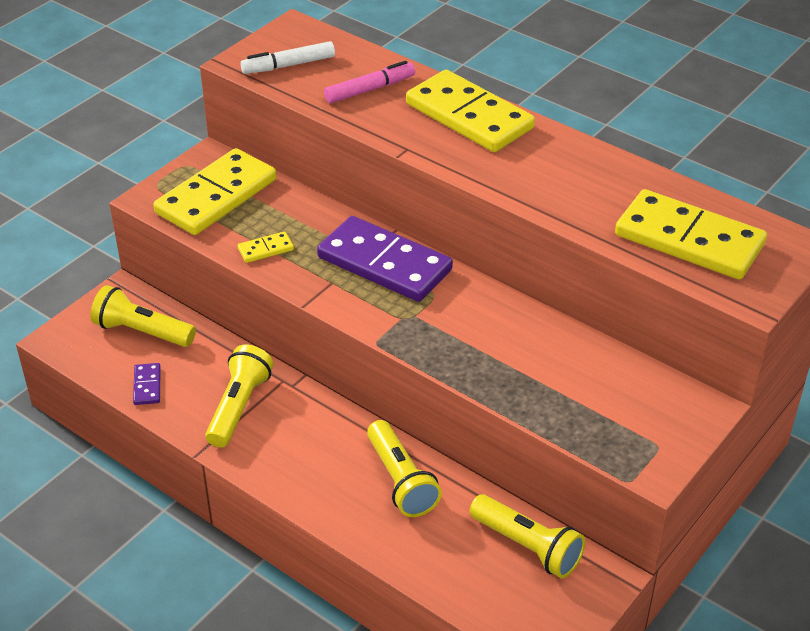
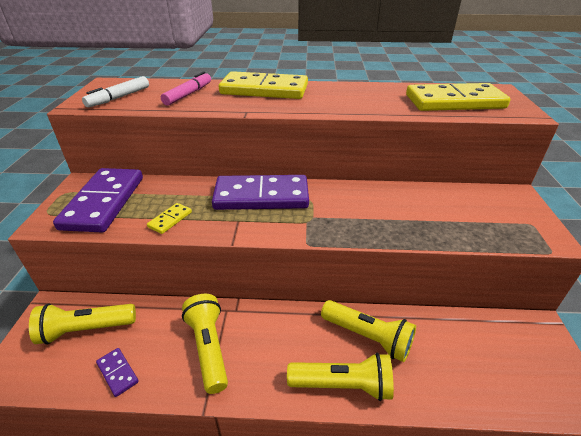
camera: 35 degrees left, 5 degrees down
yellow domino [153,148,277,235] -> purple domino [53,168,143,232]
yellow flashlight [469,494,586,578] -> yellow flashlight moved to [287,353,394,401]

